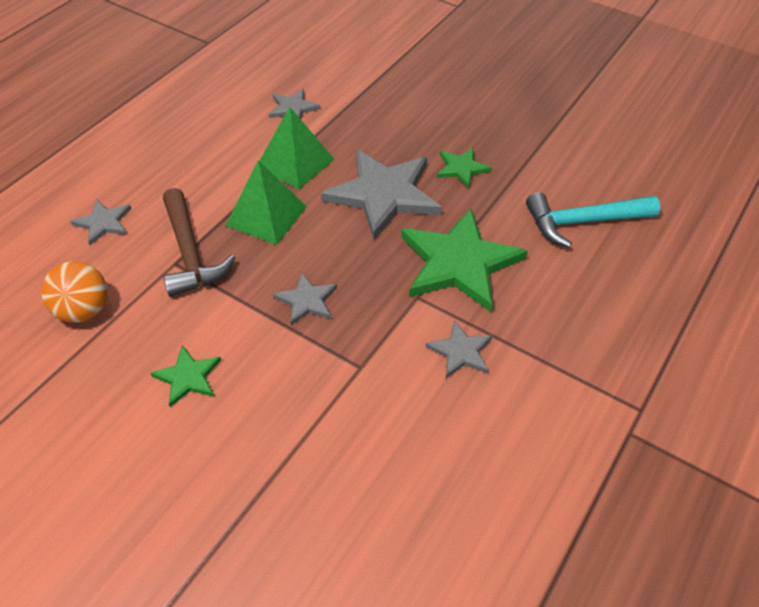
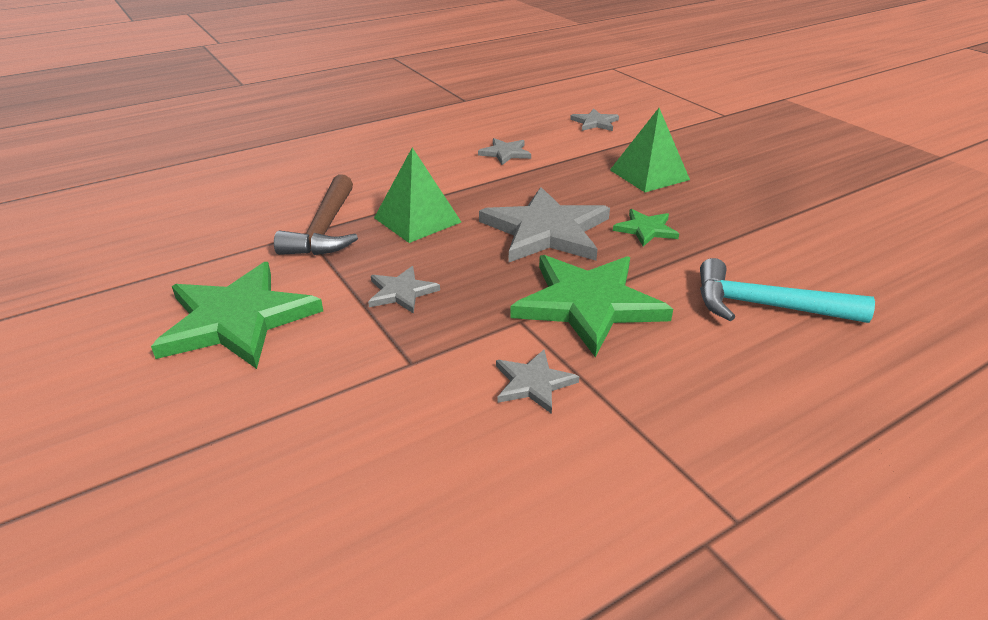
camera: 25 degrees right, 15 degrees down
orange ball [41,261,107,323] -> none
grey star [70,199,132,245] -> grey star moved to [570,108,619,131]
green star [150,345,221,407] -> green star [151,262,323,369], size x2.07
green pyramid [259,107,335,190] -> green pyramid moved to [610,108,690,192]

